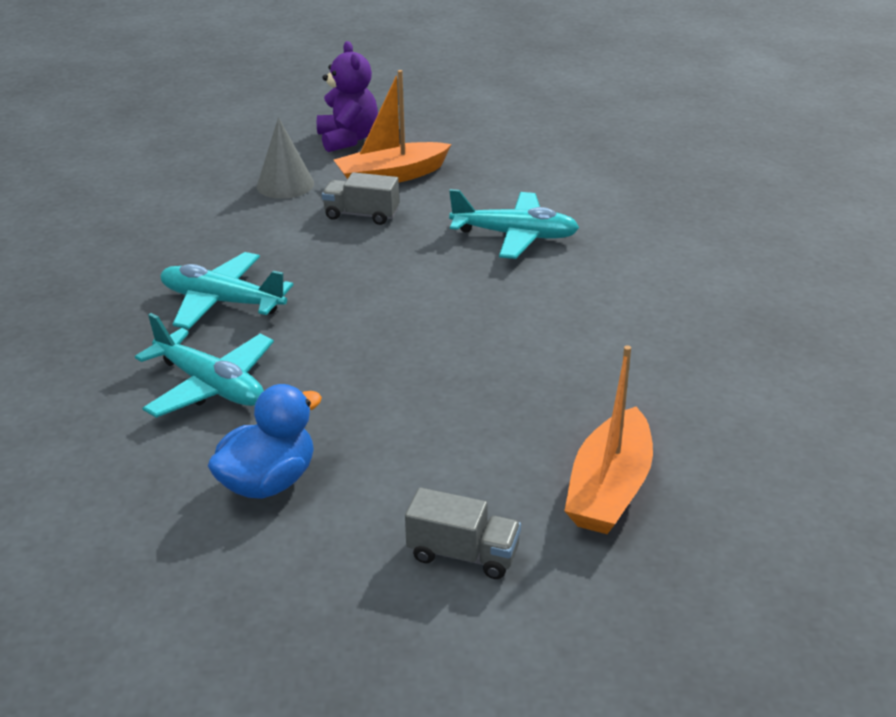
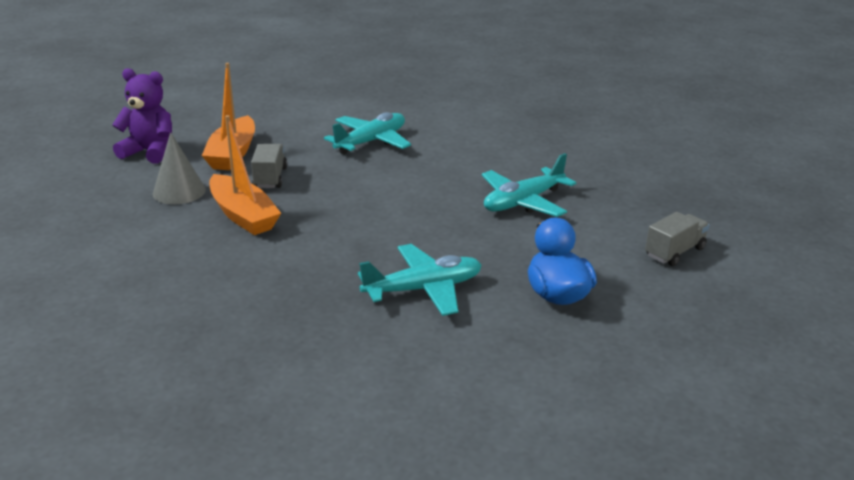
camera: 60 degrees left, 5 degrees down
turquoise plane [160,252,293,329] -> turquoise plane moved to [482,153,576,217]
grey truck [322,172,399,225] -> grey truck turned 135 degrees clockwise [251,144,287,188]
orange boat [564,345,653,534] -> orange boat moved to [209,115,281,235]

